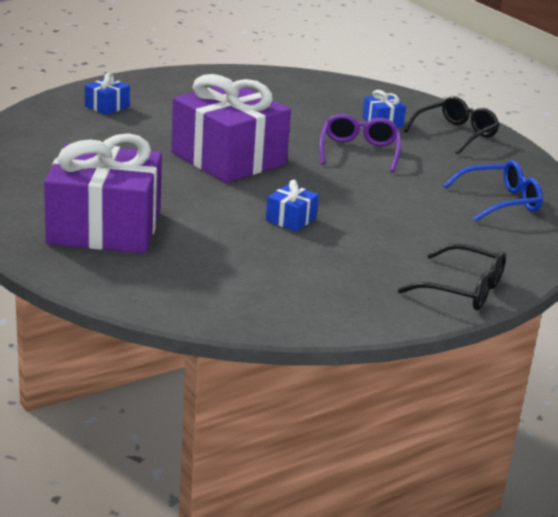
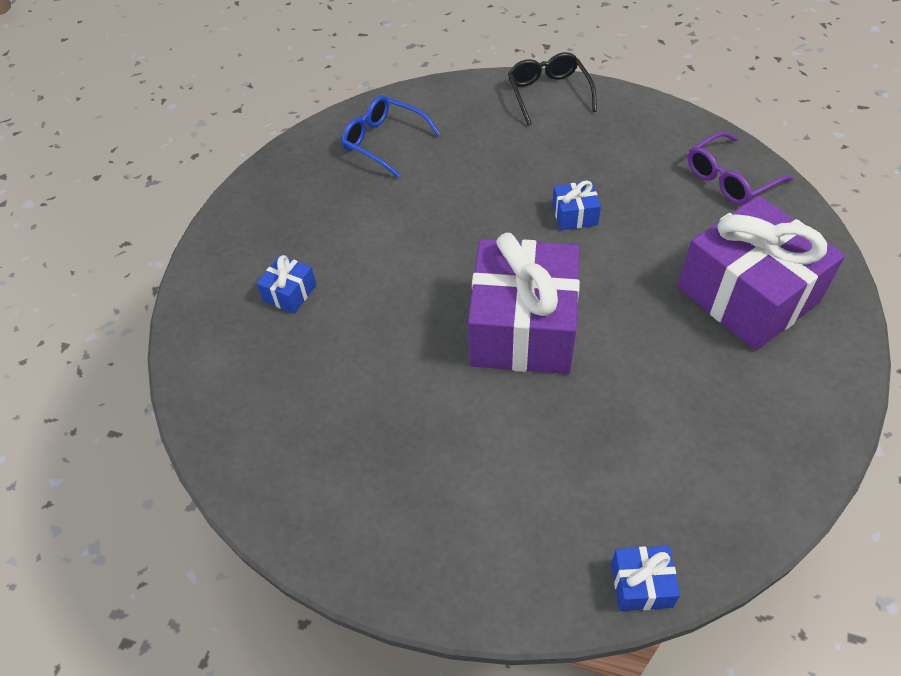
camera: 125 degrees left, 25 degrees up
blue gift [85,73,130,115] -> blue gift moved to [611,546,680,611]
purple glasses [319,114,401,172] -> purple glasses moved to [688,132,794,205]
black glasses [404,96,499,155] -> none

